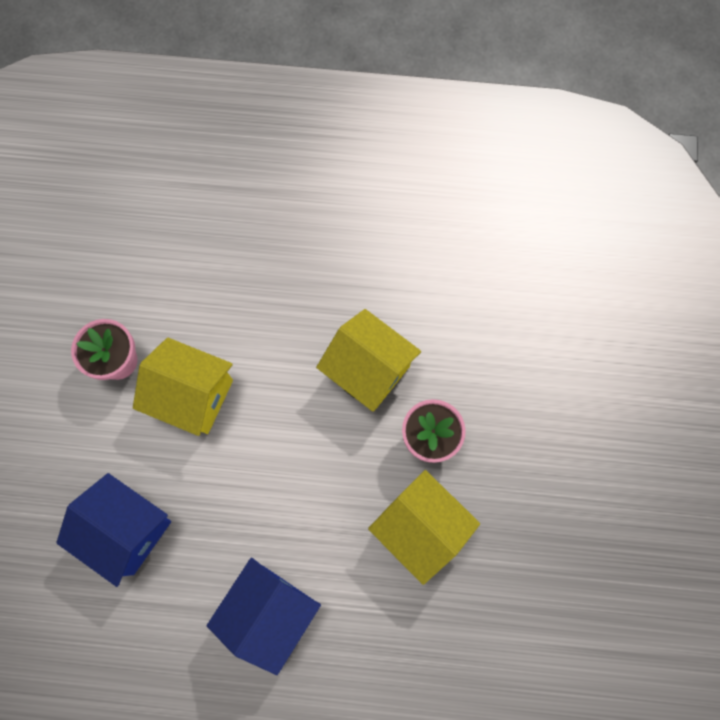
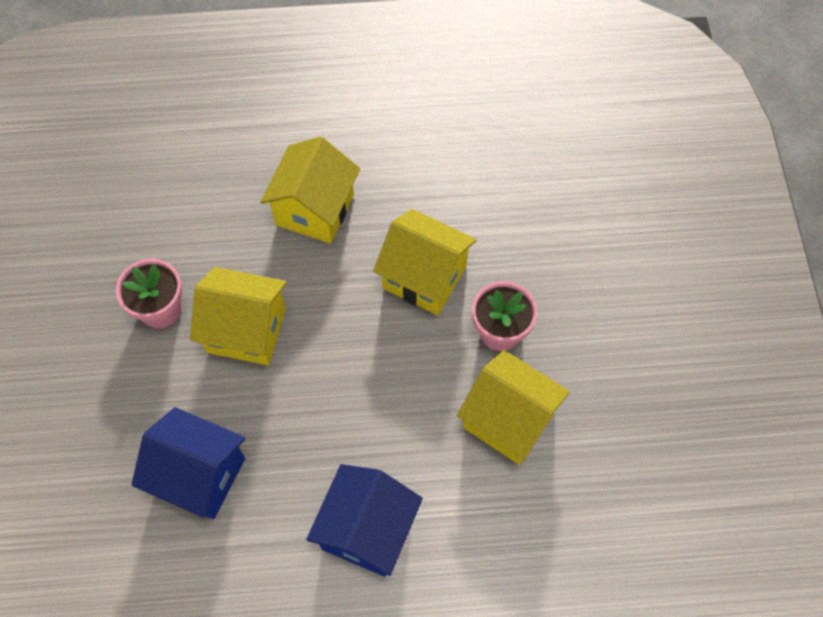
camera: 10 degrees left, 10 degrees down
none -> yellow house [260,137,360,244]

